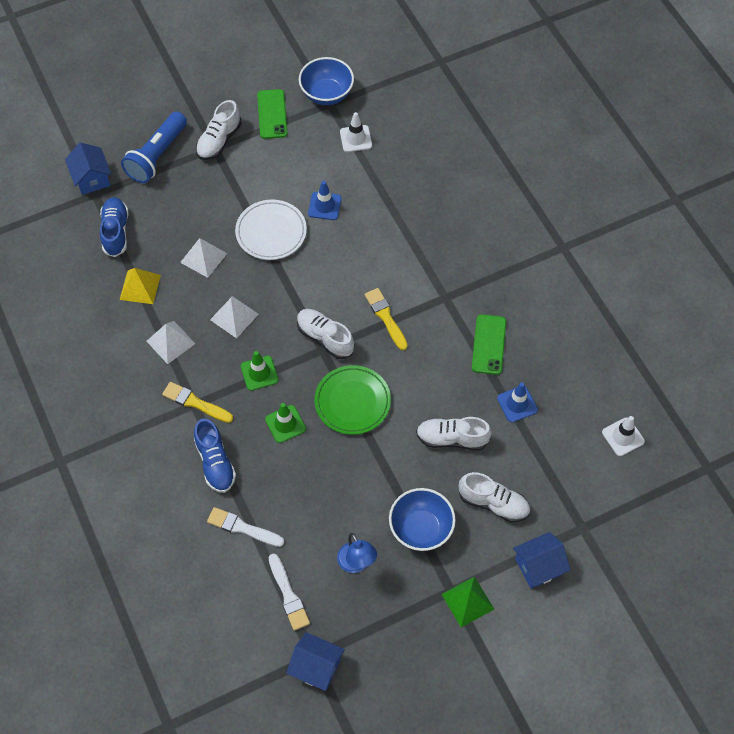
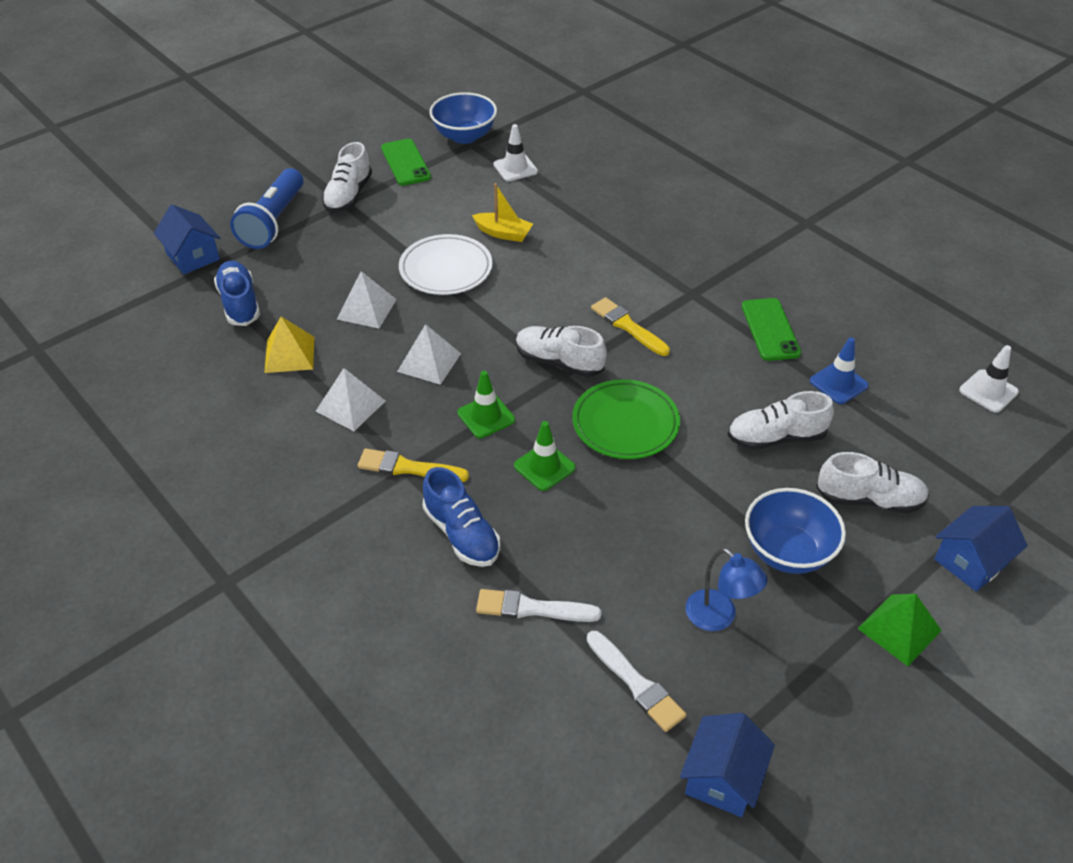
camera: 15 degrees left, 15 degrees down
blue house [286,632,345,691] -> blue house turned 75 degrees counterclockwise [680,713,775,817]
blue traffic cone [308,181,342,220] -> yellow boat [472,183,533,242]

